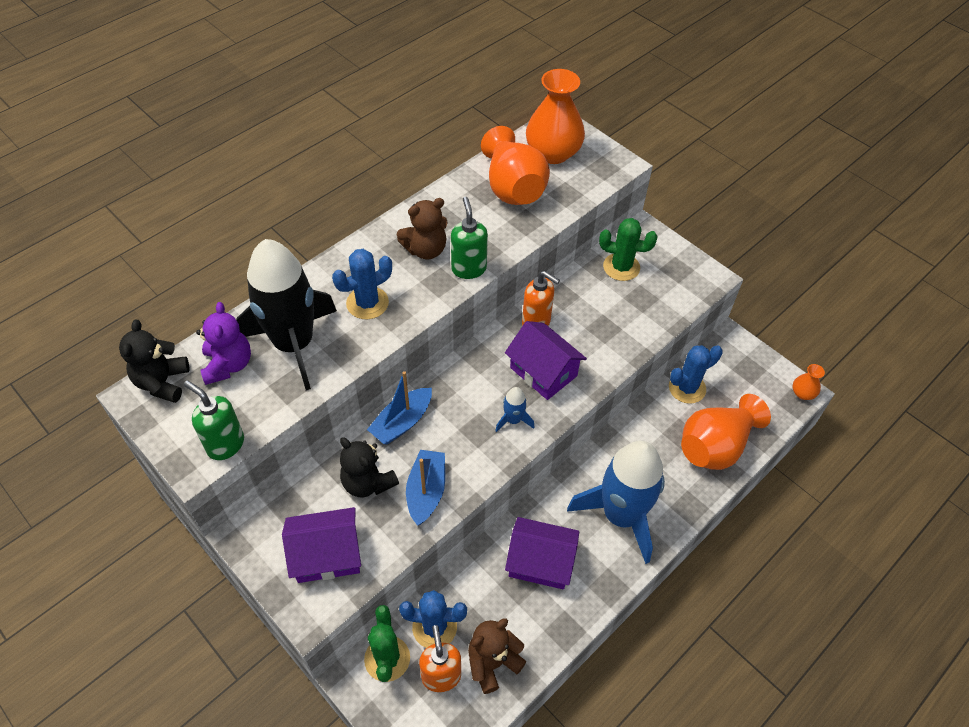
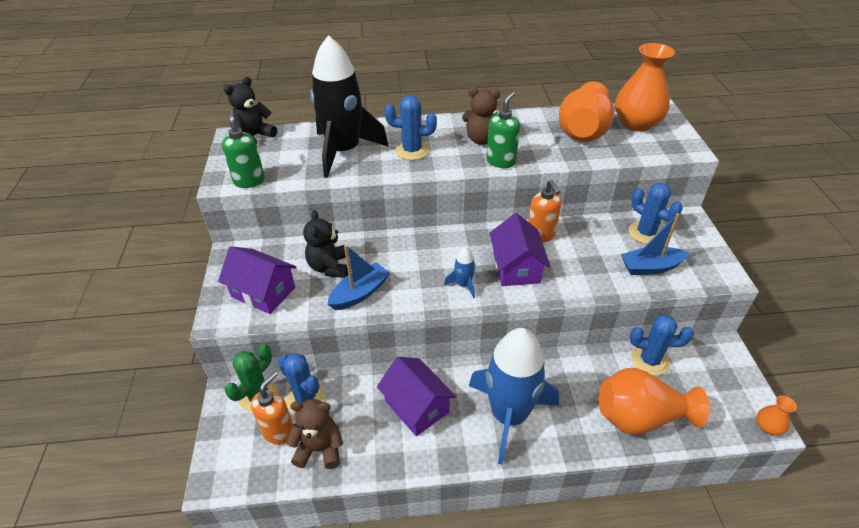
camera: 40 degrees right, 10 degrees down
purple teddy bear [196,302,251,385] -> none
blue boat [367,371,432,445] -> blue boat moved to [621,213,689,275]
green cactus [599,218,658,281] -> blue cactus [629,183,683,244]

